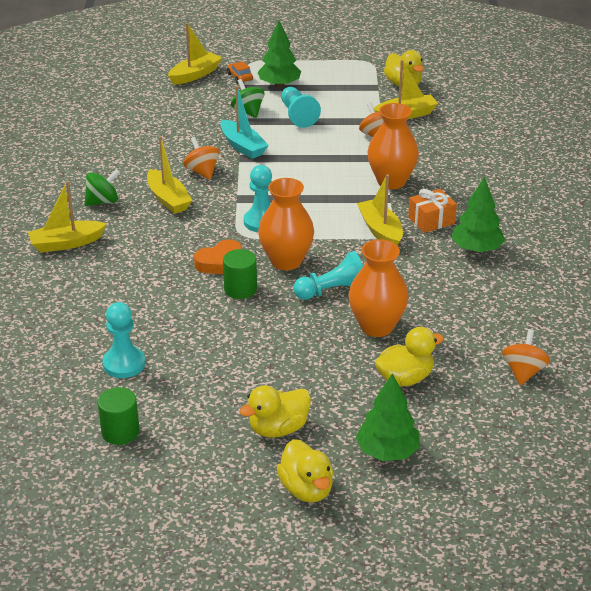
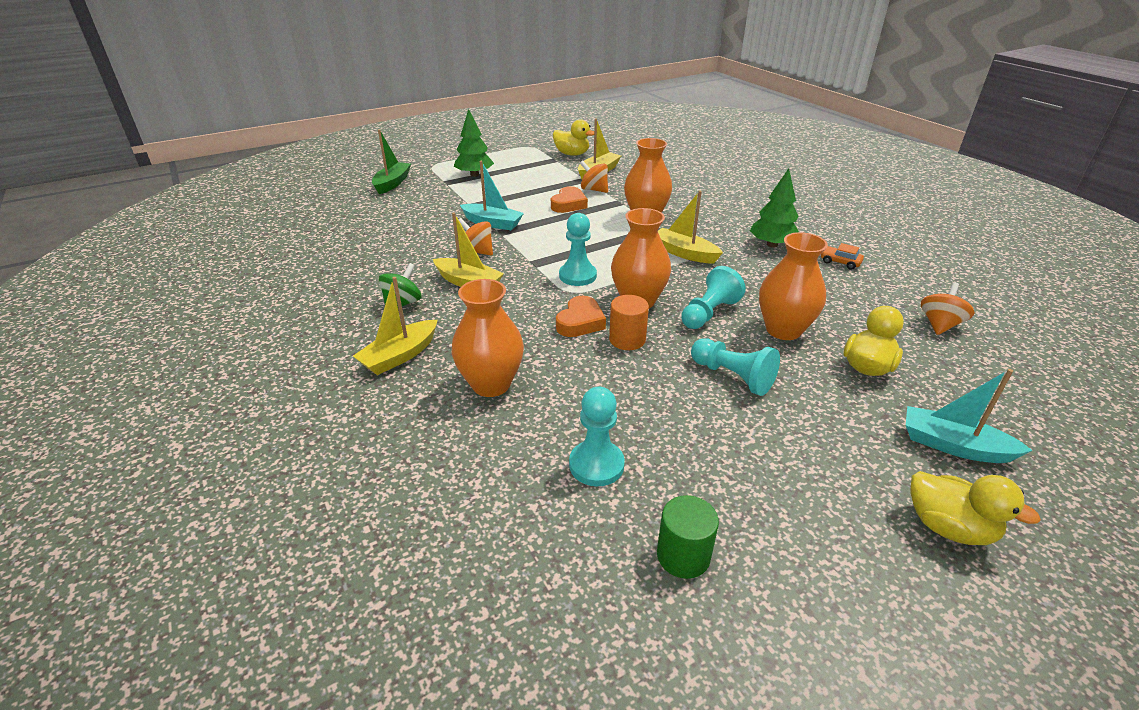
camera: 30 degrees left, 0 degrees up
yellow boat [168,23,222,85] -> green boat [372,129,411,194]
green cylinder [223,249,257,299] -> orange cylinder [609,295,649,350]
orange car [227,61,253,83] -> orange car moved to [821,243,864,270]
green spinning top [231,79,265,118] -> none
yellow duck [239,385,311,438] -> none
turquoise pawn [281,87,321,128] -> turquoise pawn moved to [691,338,780,396]
green tree [356,373,420,461] -> turquoise boat [906,369,1033,463]
orange gift [408,189,457,233] -> none
orange spinning top [502,329,550,385] -> orange spinning top turned 45 degrees clockwise [921,283,975,335]
none -> orange vase [451,279,524,397]
none -> orange heart [551,186,588,213]

